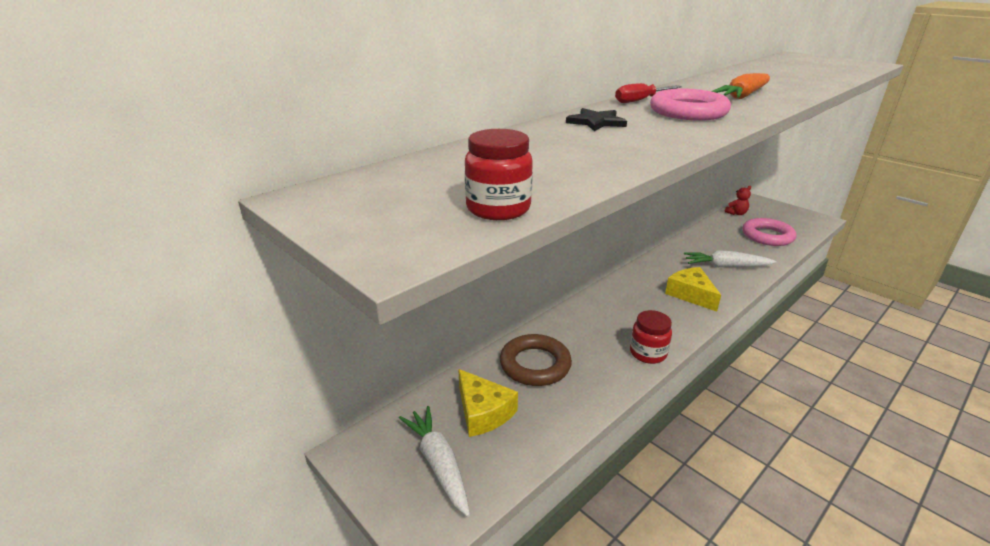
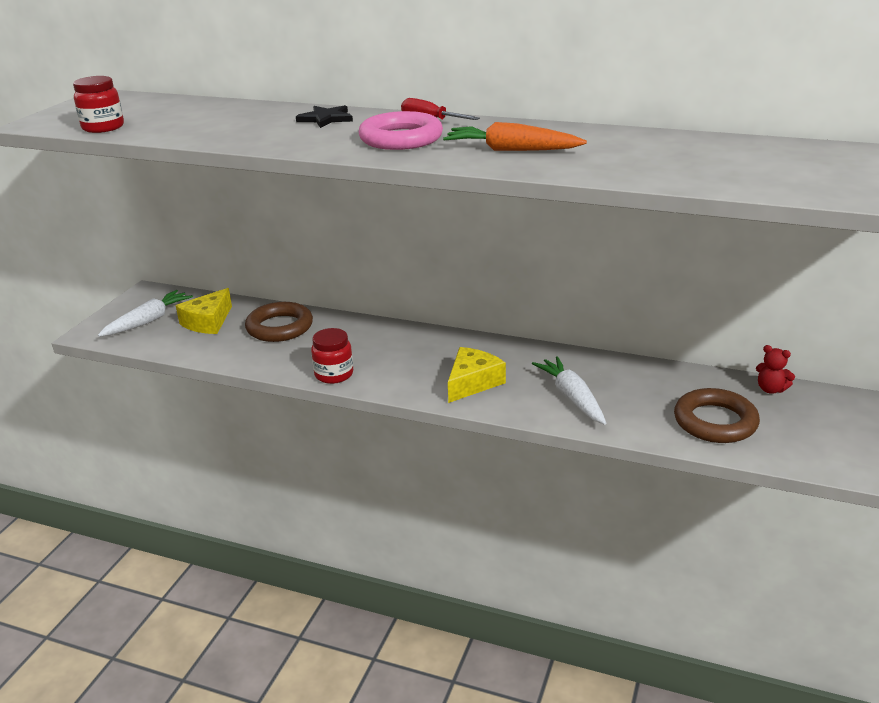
camera: 65 degrees right, 0 degrees up
pink ring [742,218,796,246] -> brown ring [674,388,760,443]

